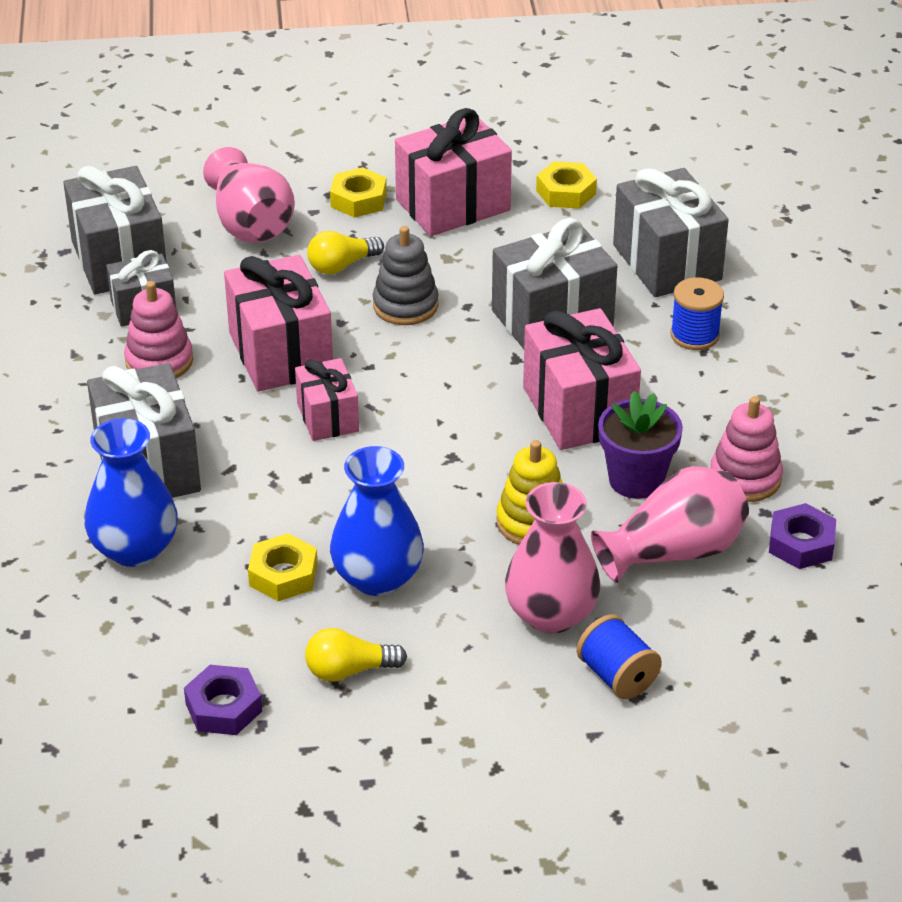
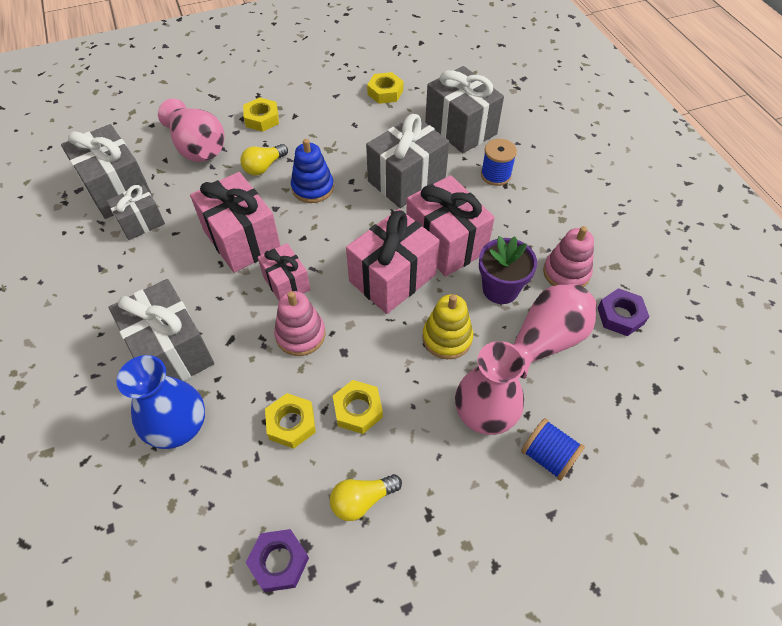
camera: 15 degrees left, 15 degrees up
pink stacking toy [124,281,193,378] -> pink stacking toy moved to [274,291,326,356]
blue vase [330,446,424,596] -> yellow nut [333,380,383,434]
grey stacking toy [373,226,439,325] -> blue stacking toy [291,139,334,203]
pink gift [395,108,512,236] -> pink gift moved to [346,209,440,314]

